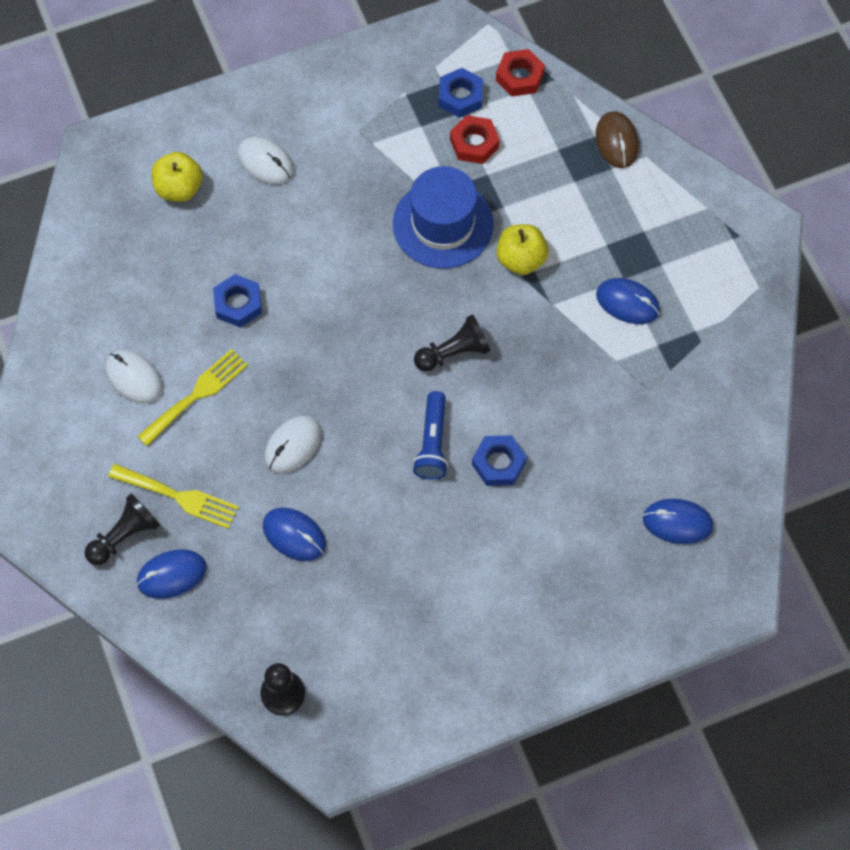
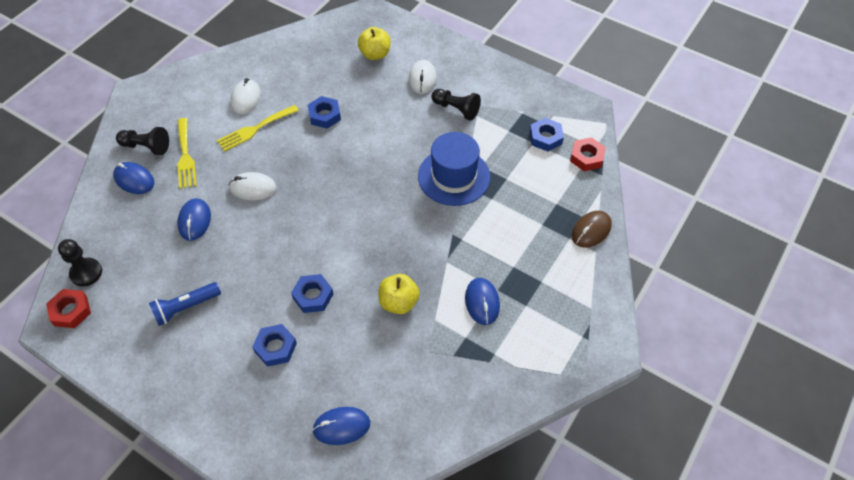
camera: 55 degrees right, 10 degrees down
yellow fork [137,349,248,446] -> yellow fork turned 135 degrees clockwise [217,105,299,152]
blue flashlight [413,391,448,480] -> blue flashlight moved to [149,282,221,326]
black pawn [414,314,490,372] -> black pawn moved to [432,89,481,121]
red nut [450,115,500,164] -> red nut moved to [46,289,91,328]
yellow apple [496,224,549,275] -> yellow apple moved to [379,274,420,314]
blue mouse [643,499,713,544] -> blue mouse turned 75 degrees counterclockwise [312,407,370,445]
none -> blue nut [252,324,297,367]

